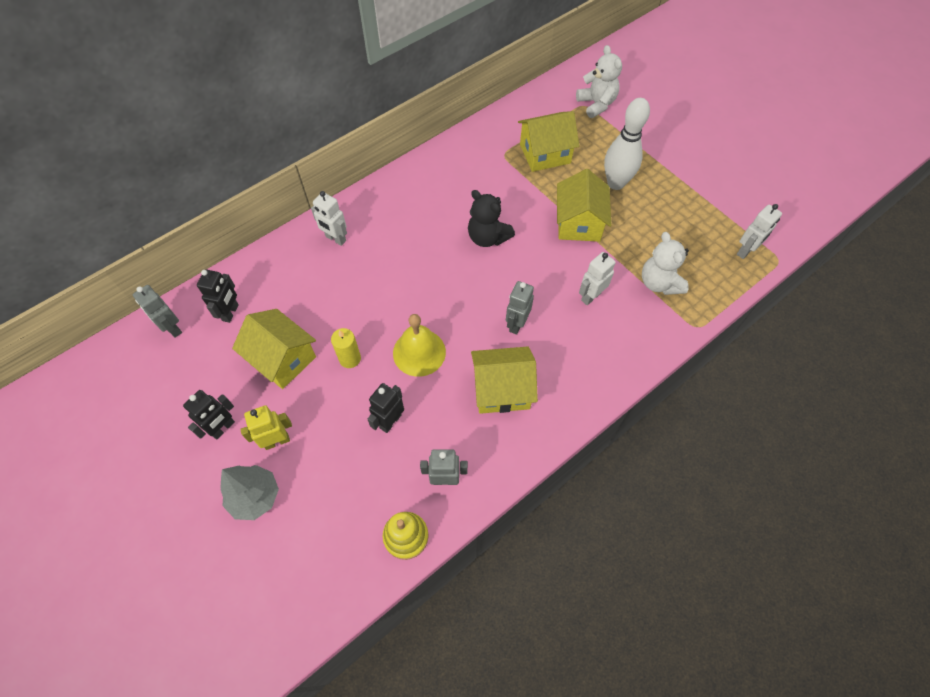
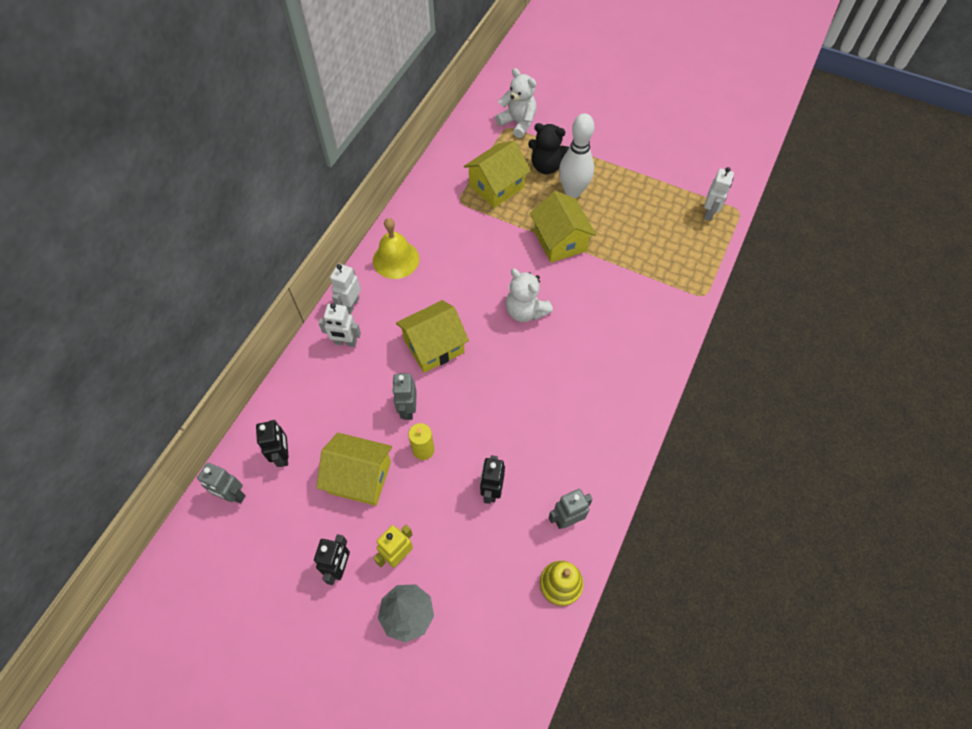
camera: 25 degrees left, 0 degrees up
yellow bell [393,314,446,377] -> yellow bell moved to [373,218,419,279]
black teddy bear [468,190,515,247] -> black teddy bear moved to [528,123,569,174]
yellow house [471,346,538,414] -> yellow house moved to [396,300,469,373]
grey robot [506,281,534,335] -> grey robot moved to [392,373,417,420]
white robot [579,252,616,305] -> white robot moved to [330,264,361,314]
white teddy bear [642,232,689,295] -> white teddy bear moved to [506,269,553,322]

